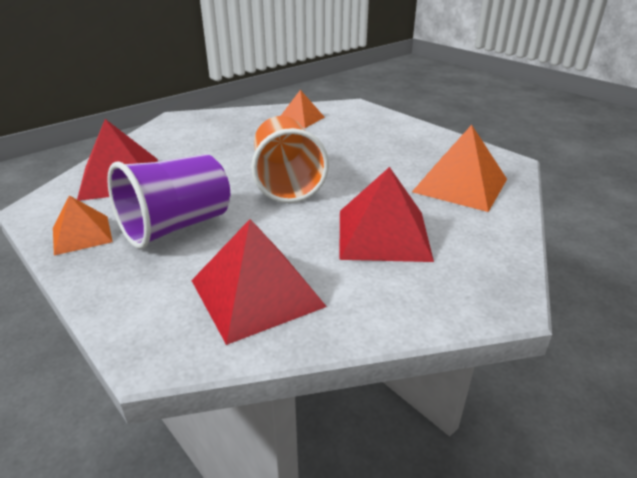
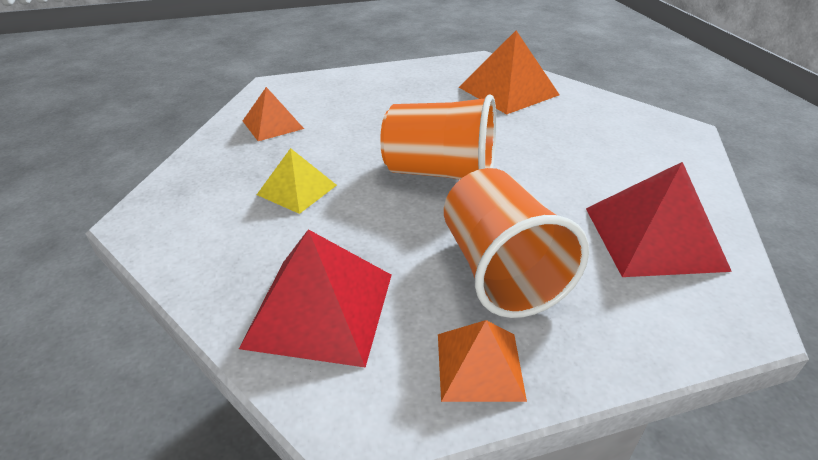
camera: 65 degrees left, 5 degrees up
purple cup [107,154,230,249] -> orange cup [444,168,589,318]
red pyramid [339,167,434,262] -> none
none -> yellow pyramid [257,148,337,214]

